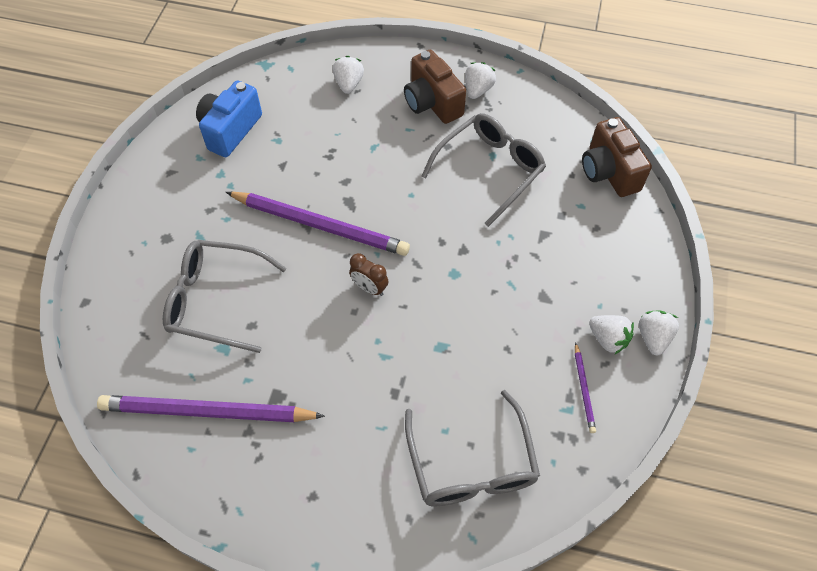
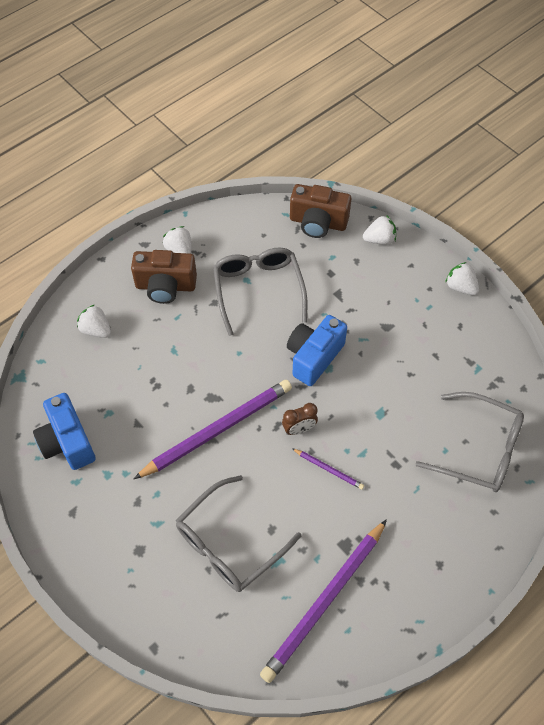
camera: 55 degrees left, 0 degrees up
purple pencil [575,342,596,433] -> purple pencil moved to [292,448,364,490]
white strawberry [589,315,634,355] -> white strawberry moved to [363,215,396,245]
none -> blue camera [287,315,347,386]

